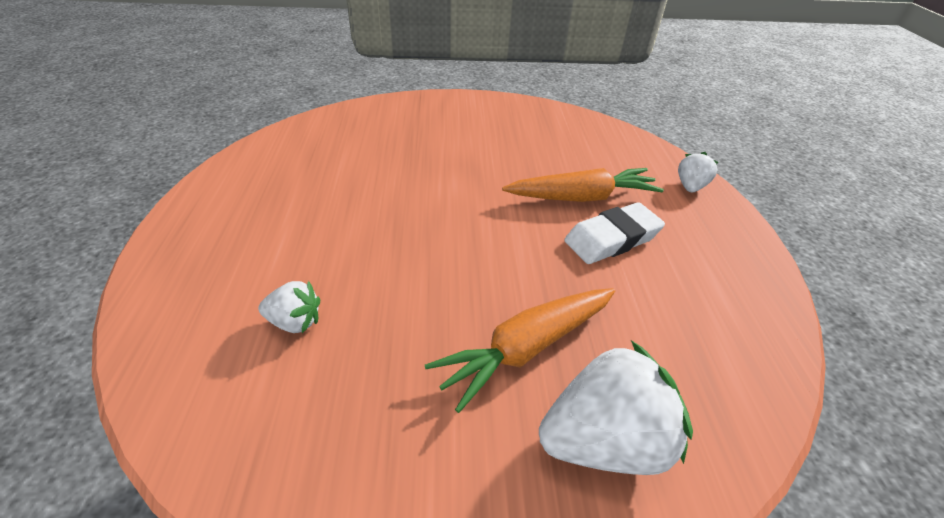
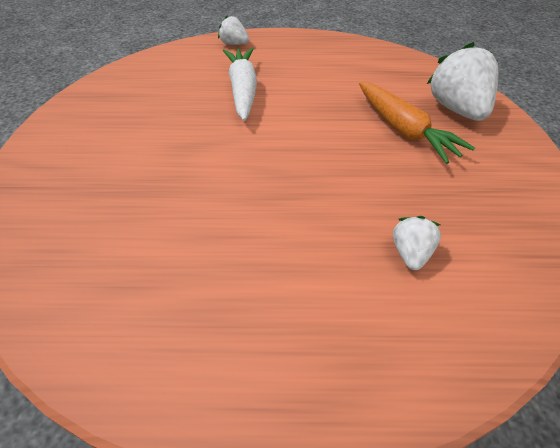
camera: 85 degrees left, 5 degrees up
orange carrot [502,168,664,202] -> white carrot [223,48,257,121]
white eraser [564,202,665,264] -> none

